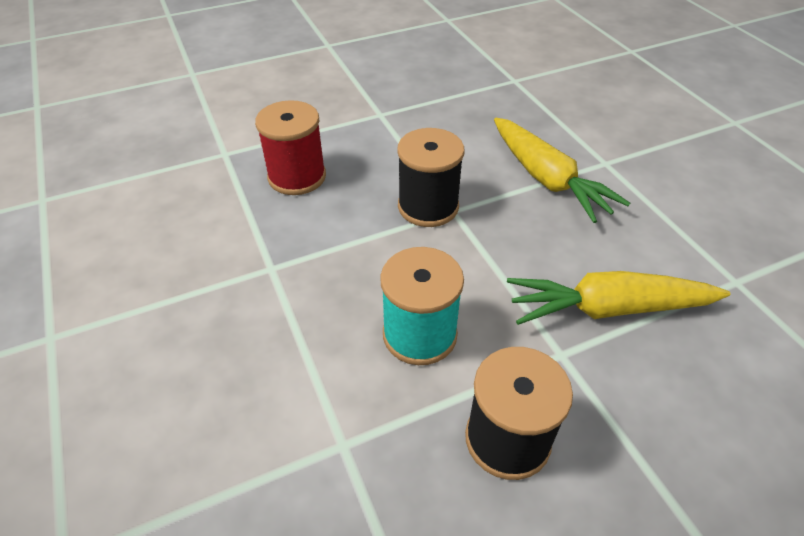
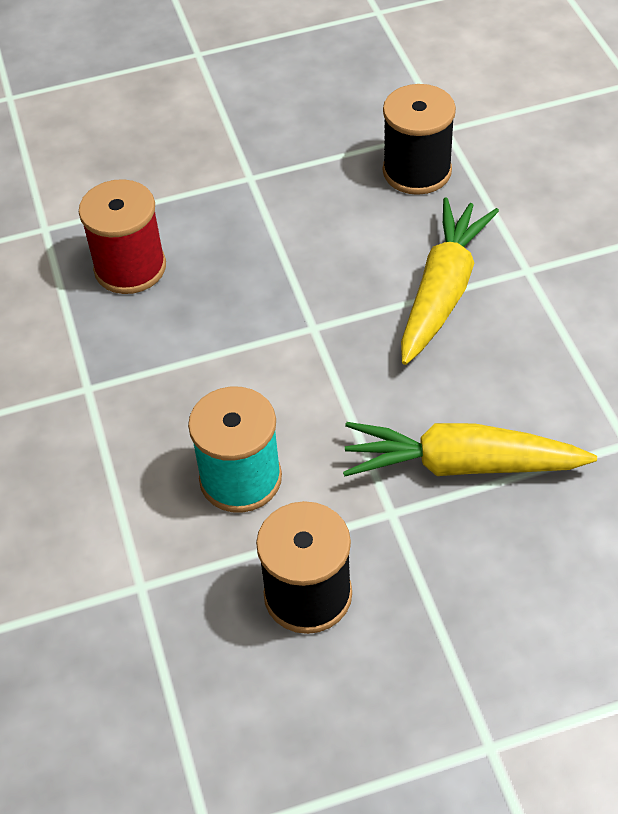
camera: 10 degrees right, 5 degrees up
black spool [397,128,465,227] -> black spool moved to [383,84,456,195]
yellow carrot [494,118,630,223] -> yellow carrot turned 135 degrees counterclockwise [401,197,499,365]

